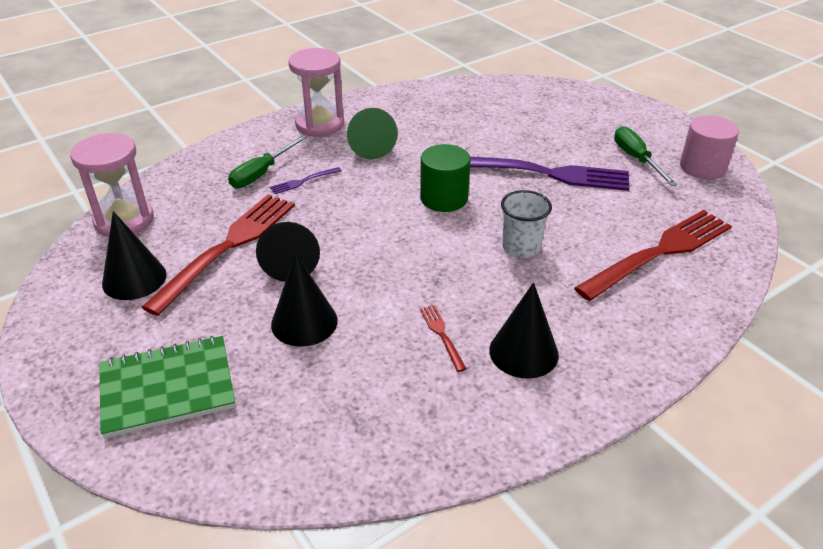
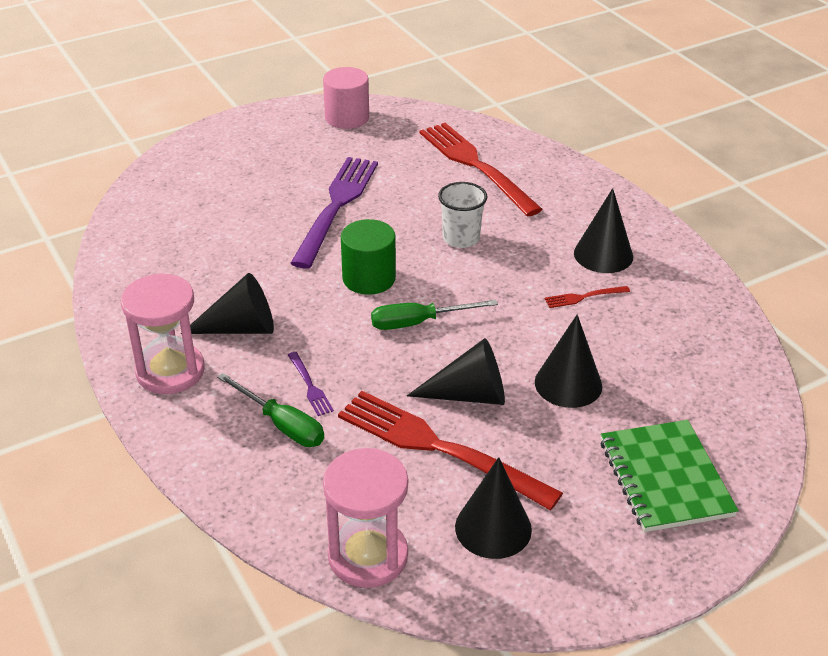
camera: 85 degrees left, 0 degrees up
green cone [347,108,398,159] -> black cone [181,273,274,334]
green screwdriver [614,126,677,186] -> green screwdriver moved to [371,300,498,330]

